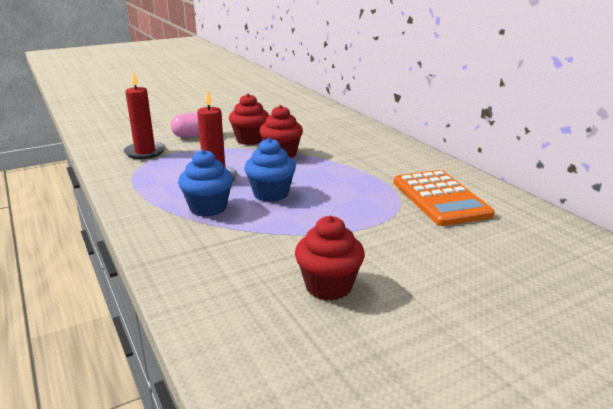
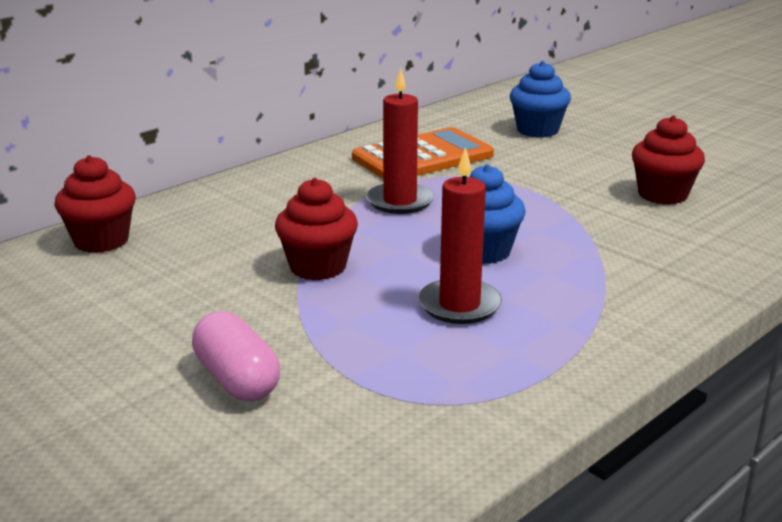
camera: 105 degrees left, 0 degrees up
red candle [124,71,166,159] -> red candle moved to [366,68,434,214]
blue cupcake [178,149,233,217] -> blue cupcake moved to [510,61,571,138]
red cupcake [229,93,269,145] -> red cupcake moved to [55,155,136,253]

